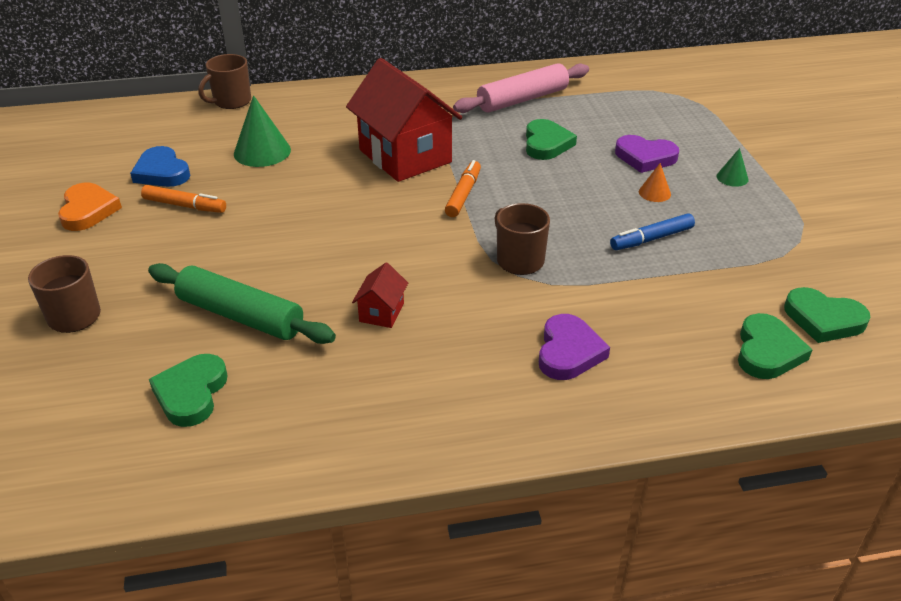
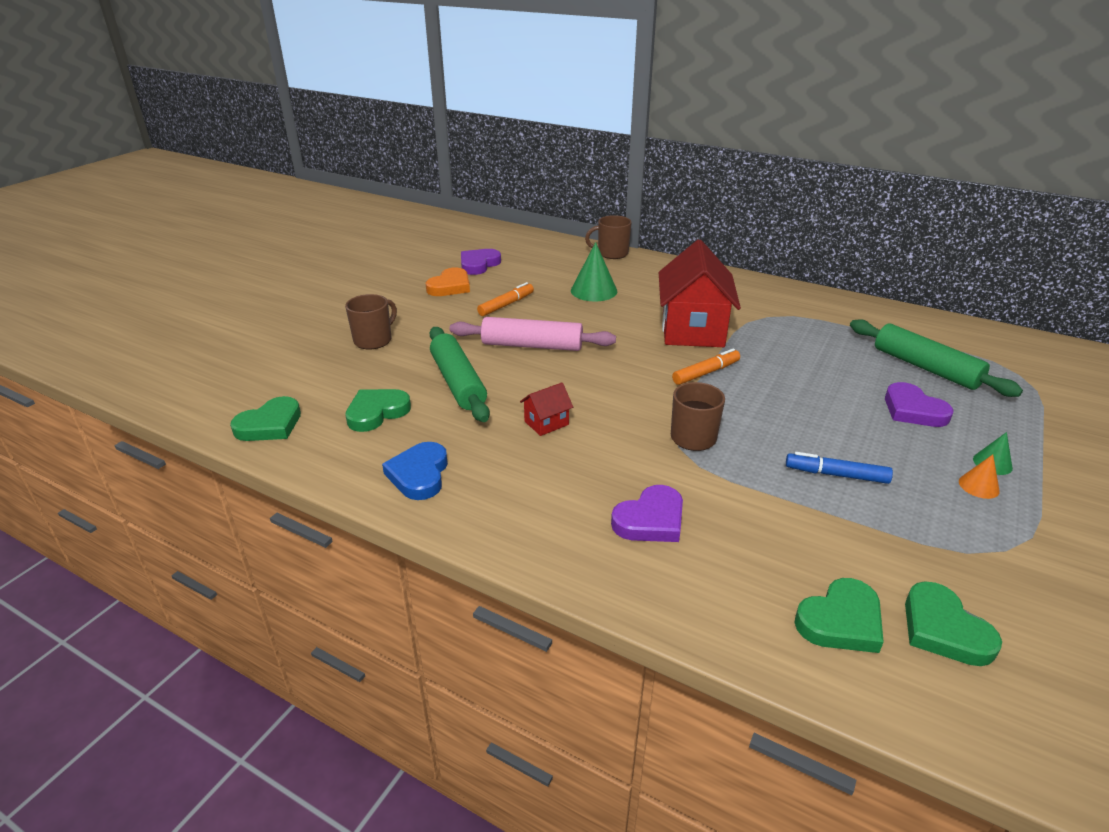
camera: 40 degrees right, 5 degrees down
blue heart [130,146,190,187] -> blue heart moved to [382,442,448,500]
orange marker [141,185,226,213] -> orange marker turned 105 degrees counterclockwise [477,282,534,316]
pink rolling pin [453,63,589,113] -> pink rolling pin moved to [450,317,616,351]
green heart [526,119,577,160] -> green heart moved to [230,396,301,441]
orange cone [639,163,671,202] -> orange cone moved to [959,454,1000,499]
none -> purple heart [461,249,501,275]
none -> green rolling pin [850,319,1023,397]

